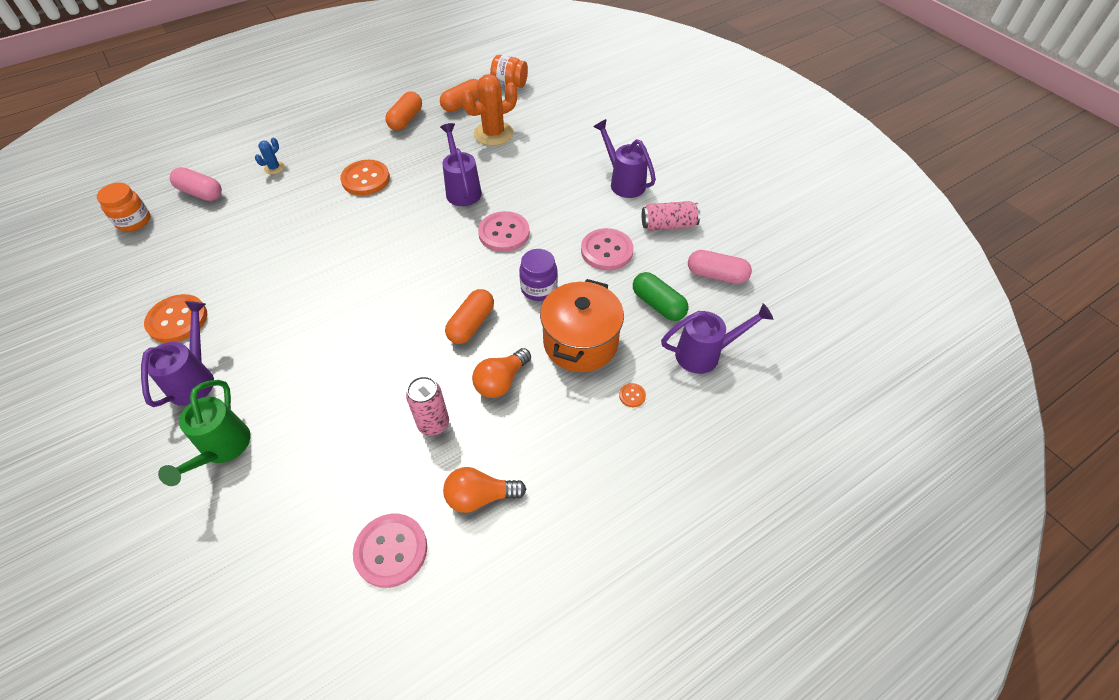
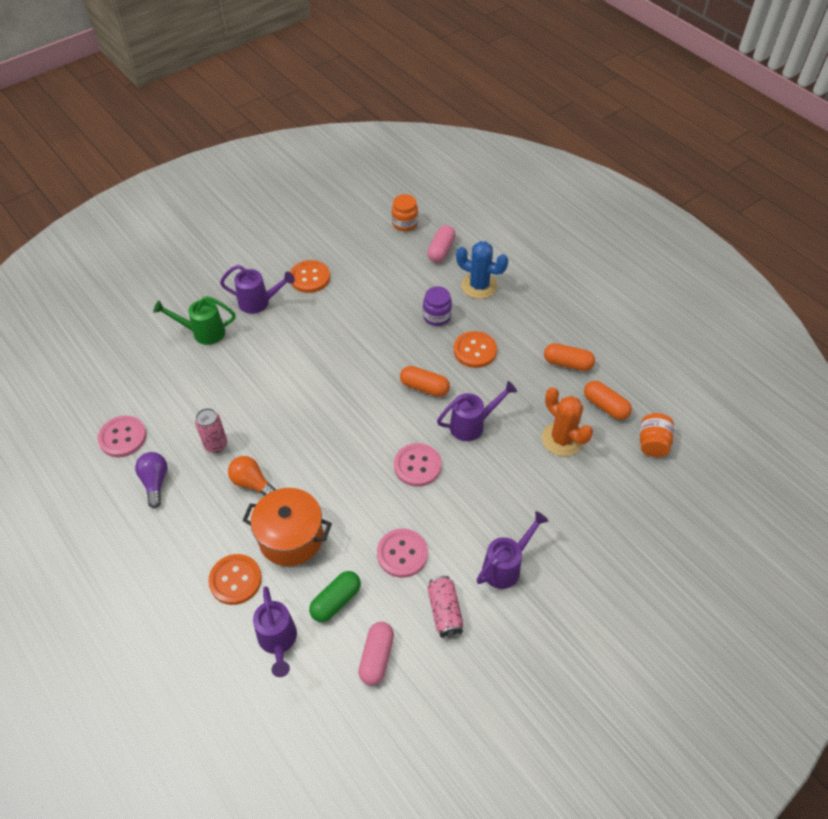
camera: 85 degrees right, 0 degrees up
blue cactus [255,138,285,174] -> blue cactus [456,241,508,299], size x2.09
orange light bulb [443,467,526,513] -> purple light bulb [135,452,168,508]
orange capsule [445,289,494,344] -> orange capsule moved to [400,366,450,397]
purple jar [519,249,558,301] -> purple jar moved to [423,286,452,326]
orange button [619,383,646,407] -> orange button [208,554,262,605], size x2.33

